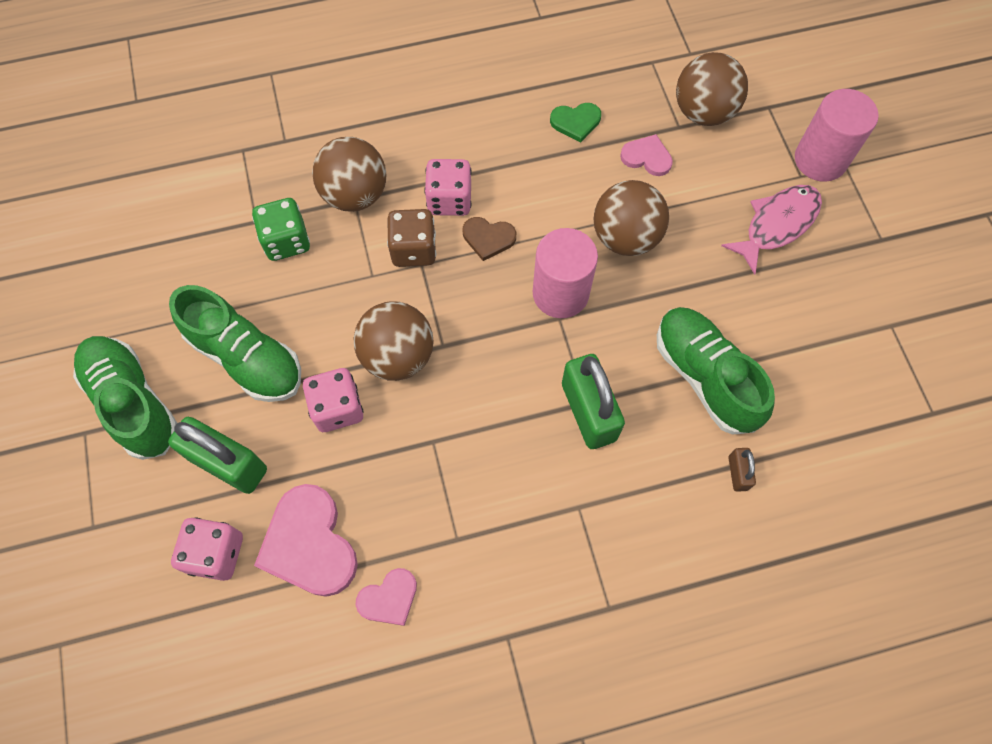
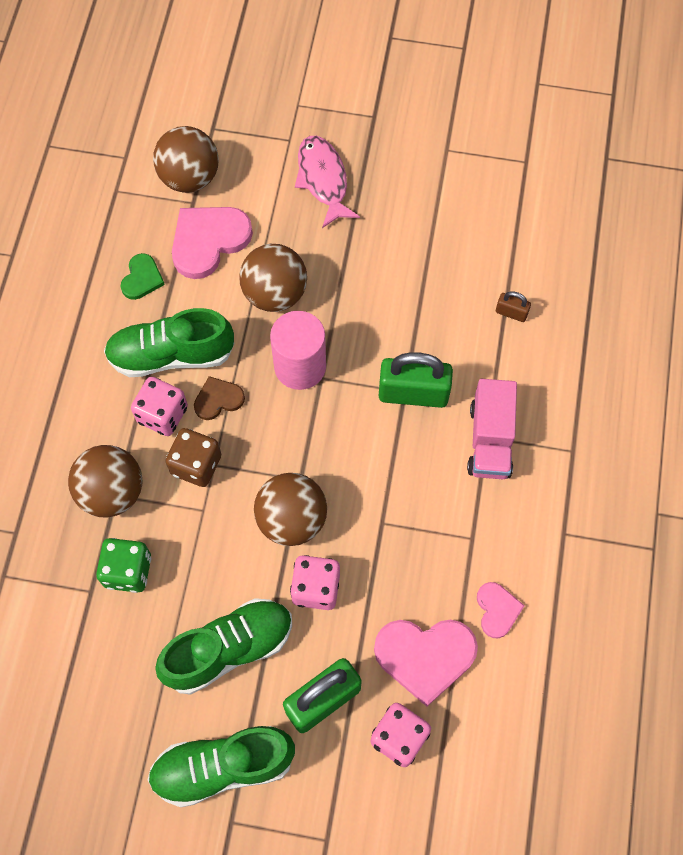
camera: 65 degrees left, 0 degrees up
brown heart [463,217,516,261] -> brown heart turned 150 degrees counterclockwise [194,376,245,420]
pink heart [620,134,673,176] -> pink heart [172,207,253,279], size x1.82
green shoe [657,307,775,435] -> green shoe moved to [104,308,234,377]
pink cylinder [795,89,879,182] -> none
none -> pink truck [467,379,517,479]

